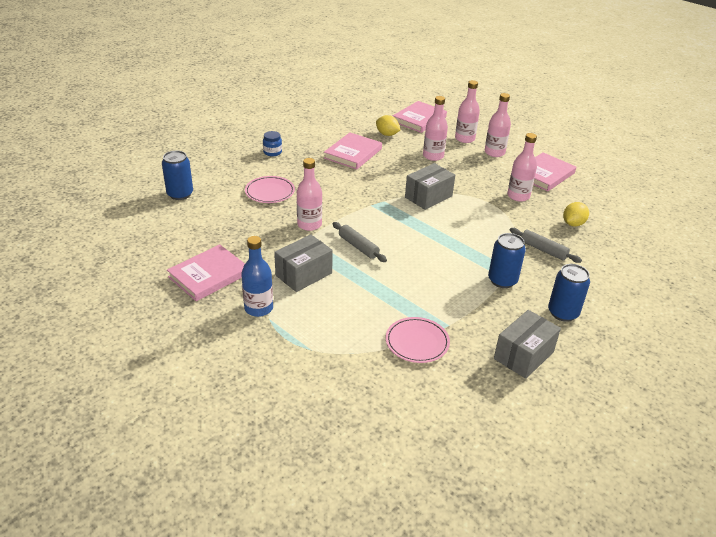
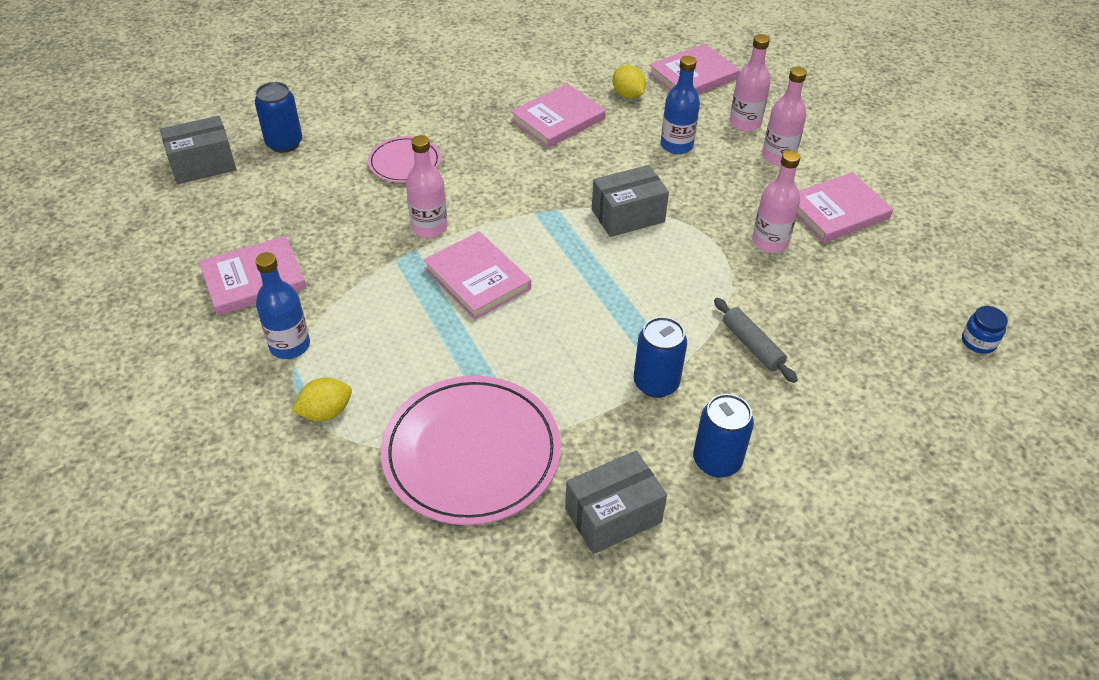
camera: 20 degrees right, 10 degrees up
blue jar [263,131,282,156] -> blue jar moved to [962,306,1008,354]
grey box [274,234,333,292] -> grey box moved to [160,116,236,184]
grey rolling pin [332,222,387,262] -> pink book [423,232,531,320]
pink plate [386,317,450,363] -> pink plate [381,376,561,525], size x1.88
pink bottle [423,96,448,161] -> blue bottle [661,56,700,154]
yellow lemon [563,202,589,226] -> yellow lemon moved to [292,377,352,422]

